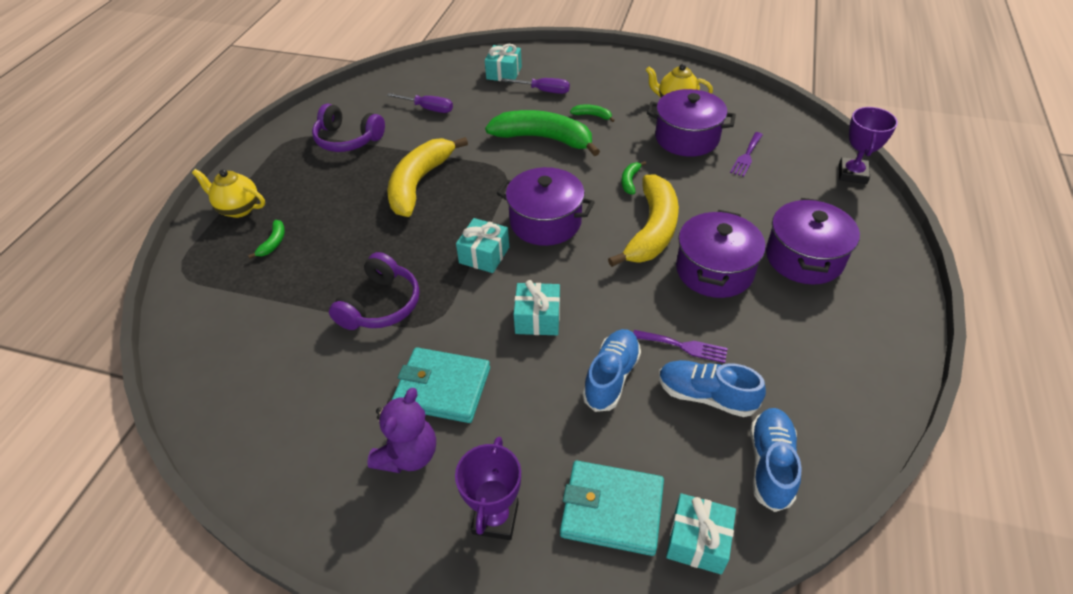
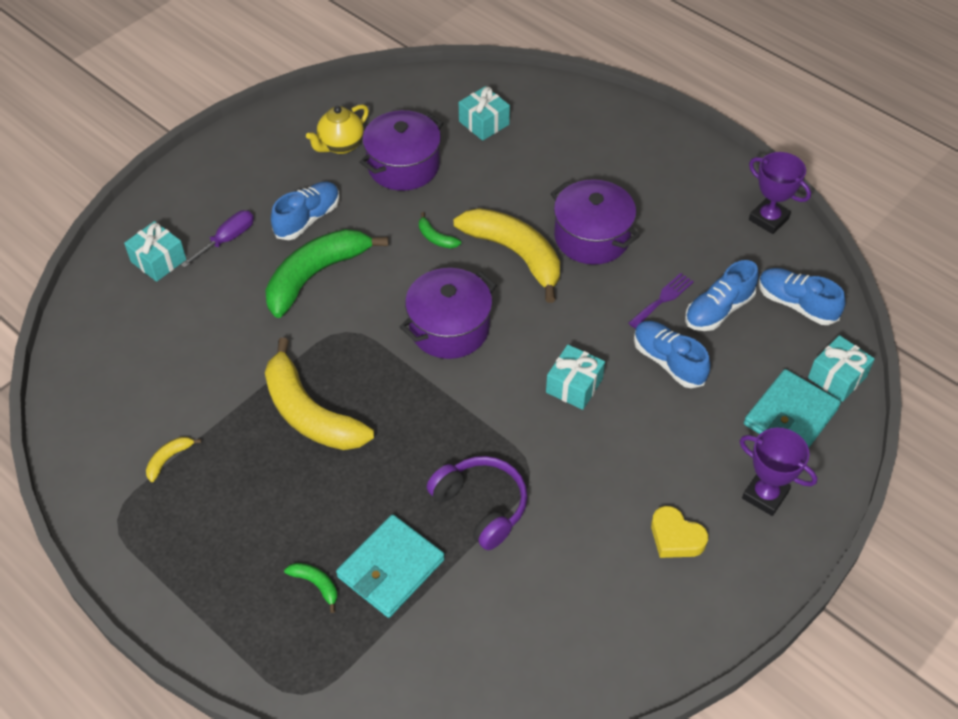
camera: 65 degrees left, 5 degrees up
yellow teapot [192,169,265,218] -> none
purple headphones [312,104,385,152] -> yellow banana [146,437,202,482]
purple teddy bear [367,388,436,473] -> yellow heart [651,506,708,558]
purple screwdriver [387,93,453,113] -> none
turquoise wallet [392,347,490,423] -> turquoise wallet moved to [336,514,445,618]
turquoise gift [456,218,509,273] -> turquoise gift moved to [459,86,510,141]
green banana [570,104,615,122] -> blue shoe [271,182,340,240]
purple fork [730,132,763,177] -> none
purple pot [766,198,860,284] -> none
purple trophy [839,107,898,184] -> purple trophy moved to [749,152,811,234]

